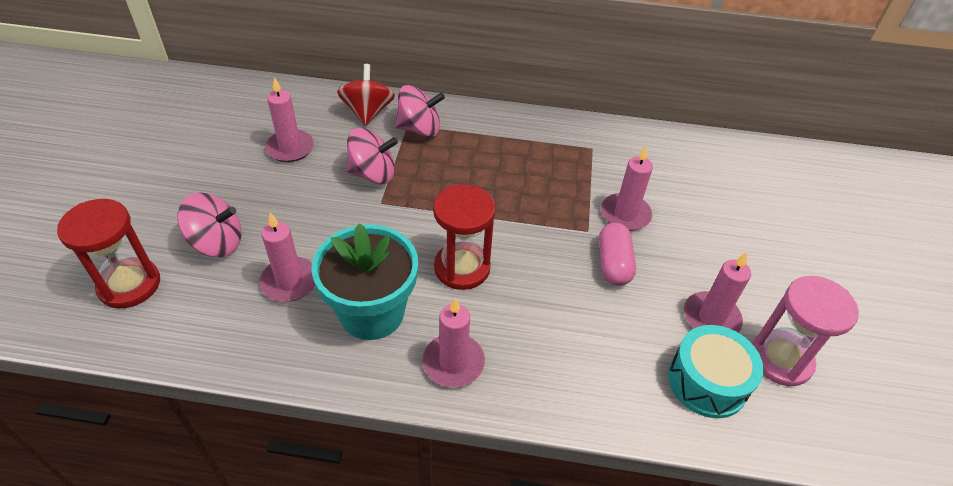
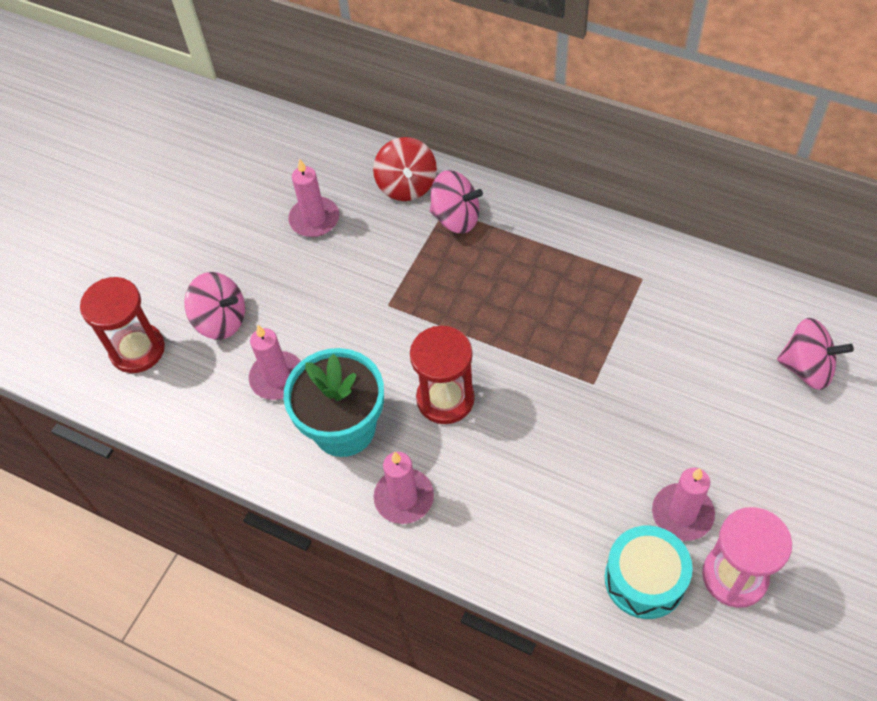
camera: 25 degrees right, 10 degrees up
red spinning top [337,64,395,126] -> red spinning top turned 150 degrees clockwise [373,137,437,201]
pink spinning top [346,128,398,184] -> pink spinning top moved to [777,318,854,390]
pink capsule [599,223,636,286] -> none
pink candle [601,145,653,231] -> none

